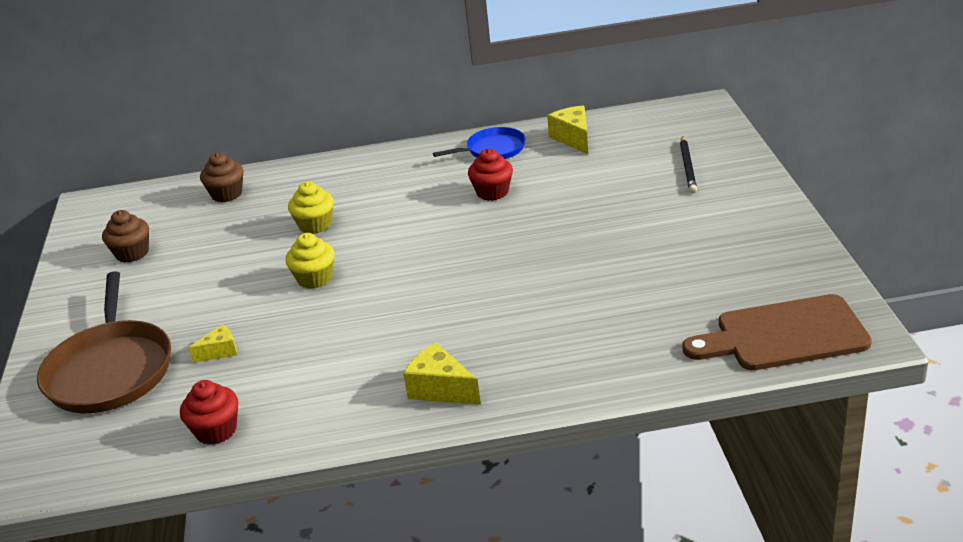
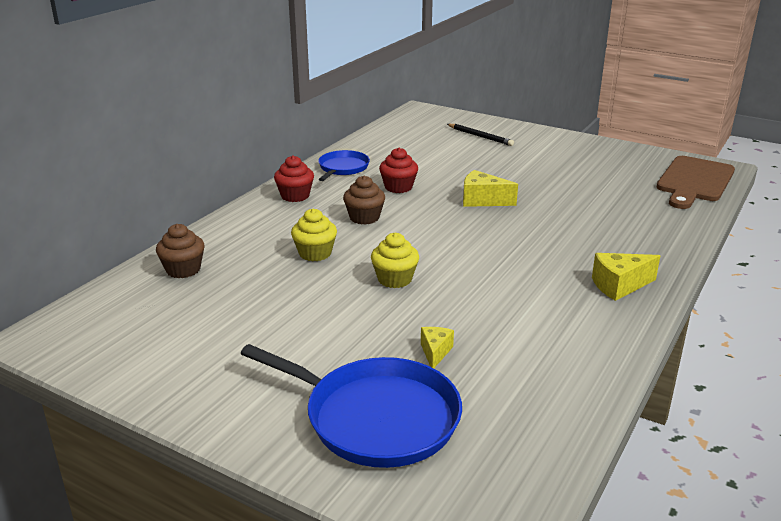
camera: 55 degrees left, 5 degrees down
brown pan [37,271,171,413] -> blue pan [240,344,462,468]
brown cupcake [102,210,149,263] -> brown cupcake moved to [343,176,385,225]
red cupcake [180,380,238,445] -> red cupcake moved to [274,155,314,202]
yellow cheese [547,105,588,154] -> yellow cheese moved to [463,170,518,207]

